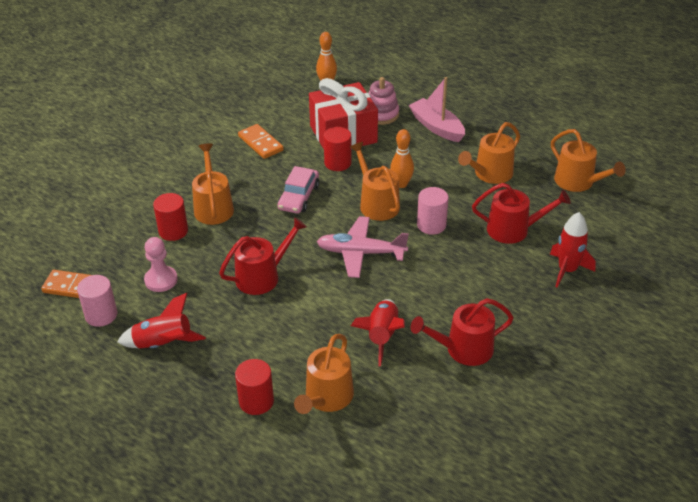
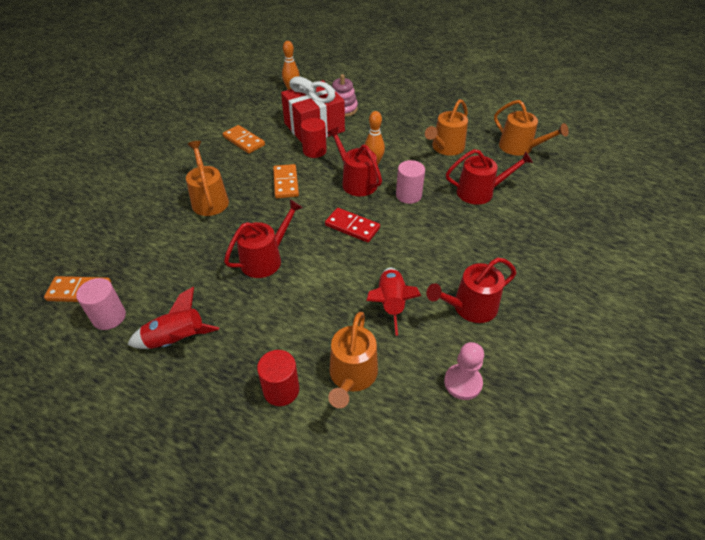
camera: 10 degrees left, 5 degrees up
pink pawn [144,237,178,292] -> pink pawn moved to [444,342,484,400]
red cylinder [153,193,188,241] -> none
pink car [278,166,319,213] -> orange domino [273,164,299,198]
pink plane [317,216,409,278] -> red domino [325,208,380,242]
orange watering can [350,142,400,221] -> red watering can [327,127,382,196]
pink boat [409,77,465,142] -> none
red rocket [550,212,596,288] -> none

